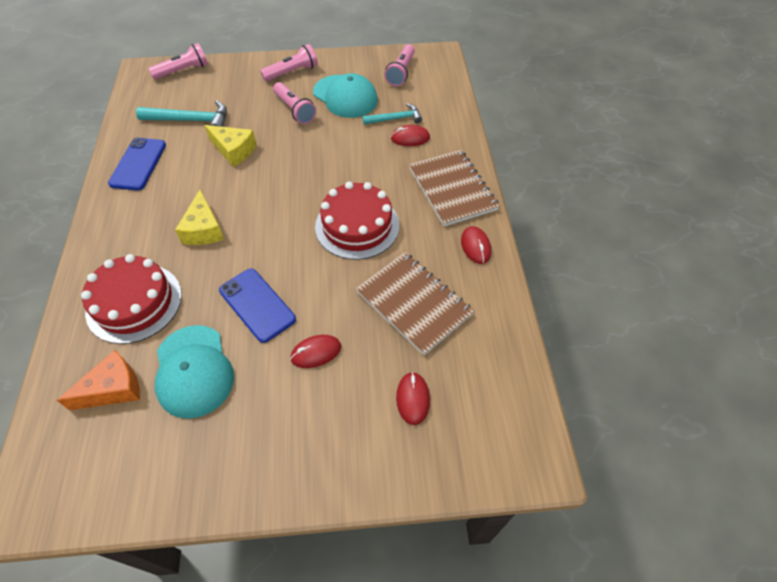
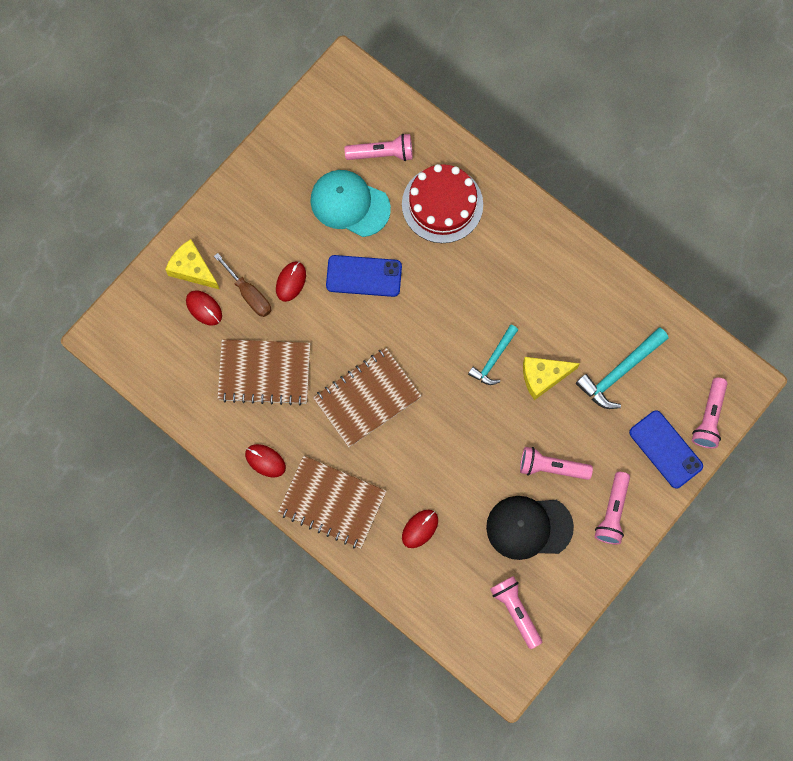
camera: 135 degrees right, 20 degrees up
orange cheese [57,350,140,410] -> pink flashlight [345,134,413,161]
blue phone [108,138,166,191] -> blue phone moved to [629,410,703,488]
yellow cheese [175,190,224,245] -> yellow cheese moved to [165,239,220,290]
turquoise cap [313,73,378,118] -> black cap [486,496,574,560]
red cake [315,182,399,260] -> brown notebook [313,348,422,447]
turquoise hammer [362,103,422,124] -> turquoise hammer moved to [468,325,518,385]
none -> brown screwdriver [214,253,271,317]

